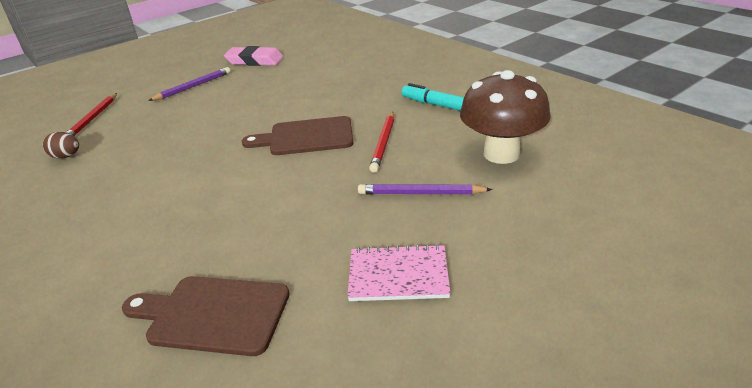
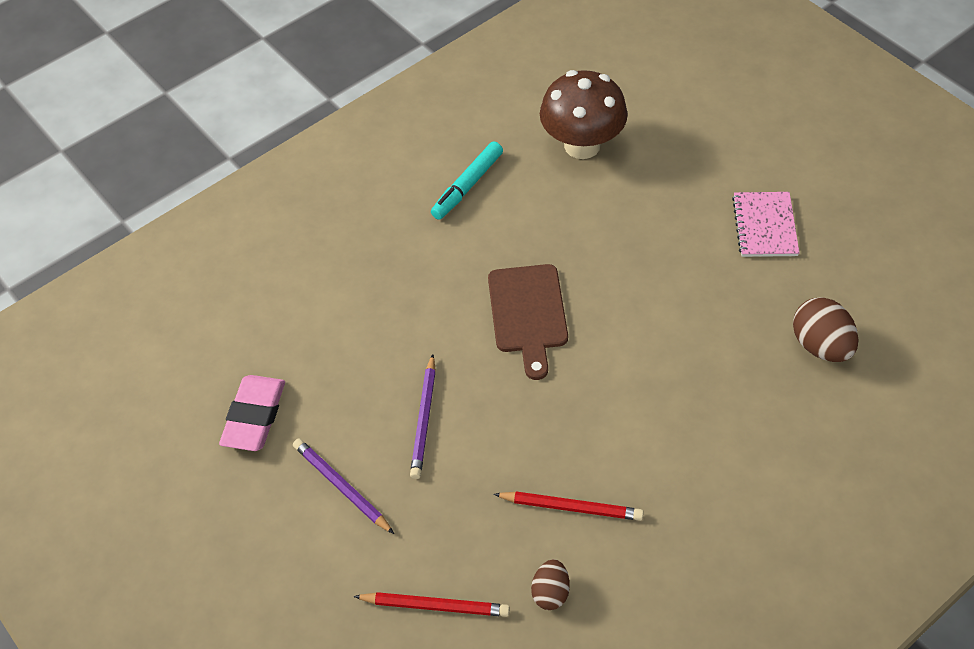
camera: 90 degrees left, 20 degrees up
brown cutting board [122,276,290,356] -> brown egg [793,297,859,362]
purple pencil [358,184,492,194] -> purple pencil moved to [410,354,436,479]
red pencil [369,112,394,173] -> red pencil moved to [493,491,644,521]

